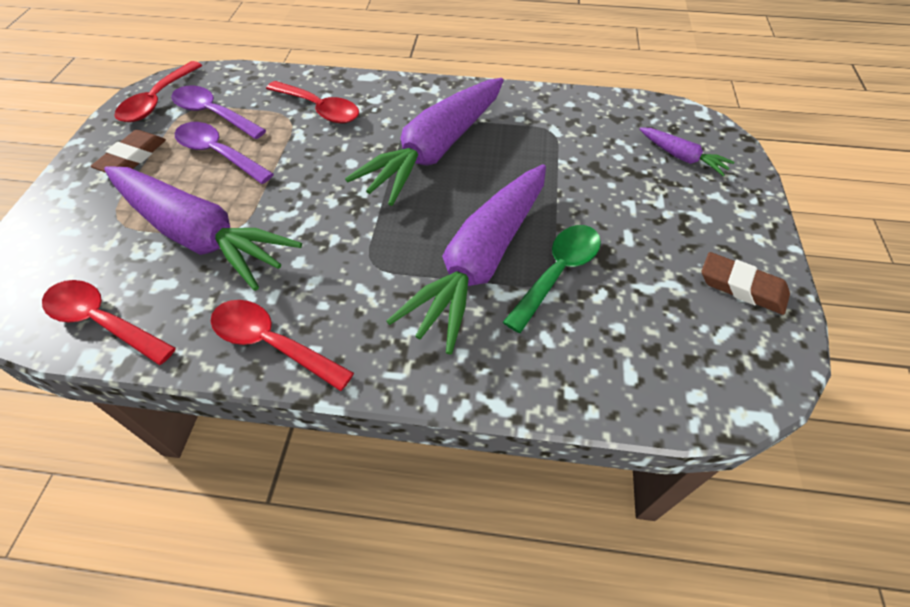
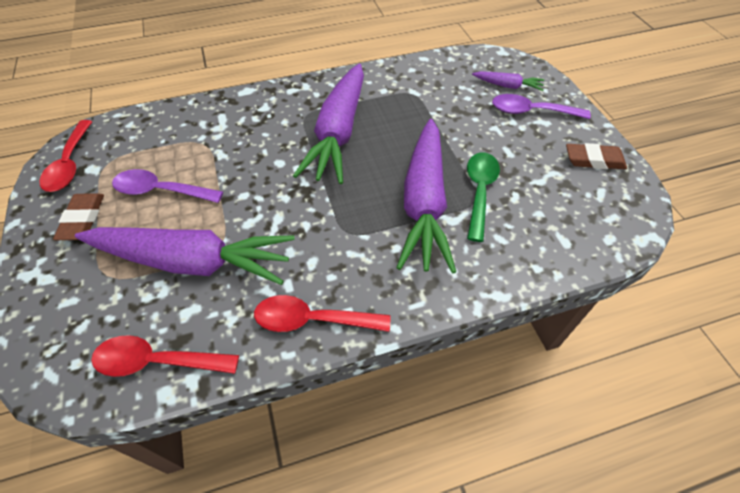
camera: 25 degrees left, 0 degrees up
purple spoon [171,86,266,139] -> purple spoon moved to [492,94,591,119]
red spoon [266,81,359,123] -> none

